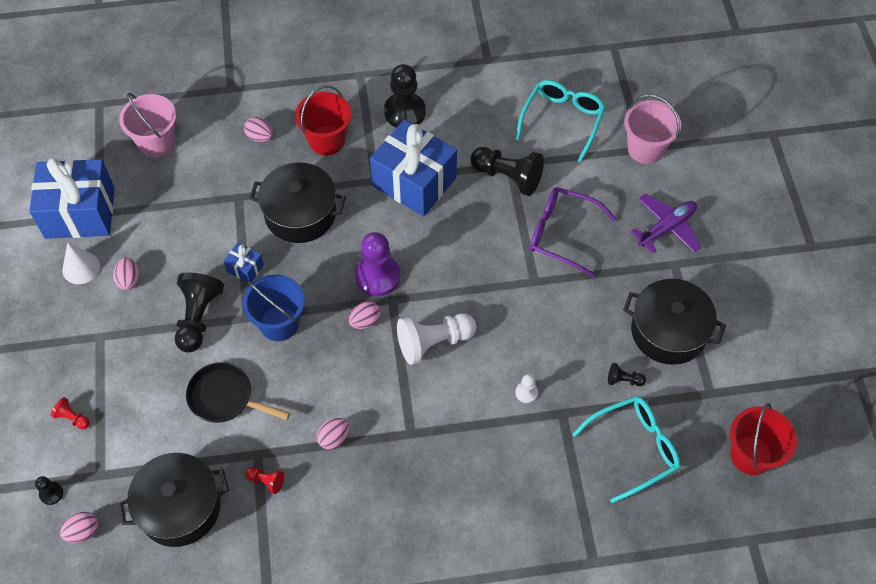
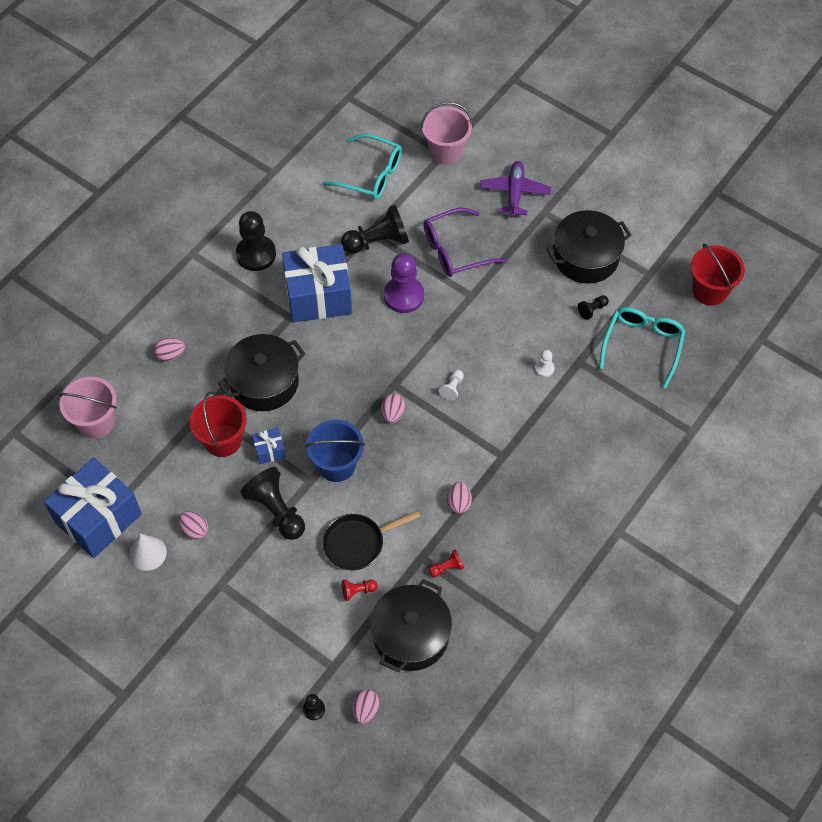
camera: 45 degrees left, 0 degrees up
red pawn [51,397,90,429] -> red pawn moved to [342,579,378,601]
red bucket [295,85,352,155] -> red bucket moved to [189,391,247,457]
purple pawn [355,232,400,296] -> purple pawn moved to [384,253,424,313]
white pawn [397,313,476,365] -> white pawn [439,370,464,401], size x0.47
turquoise glasses [515,80,606,162] -> turquoise glasses turned 135 degrees clockwise [322,134,402,200]

